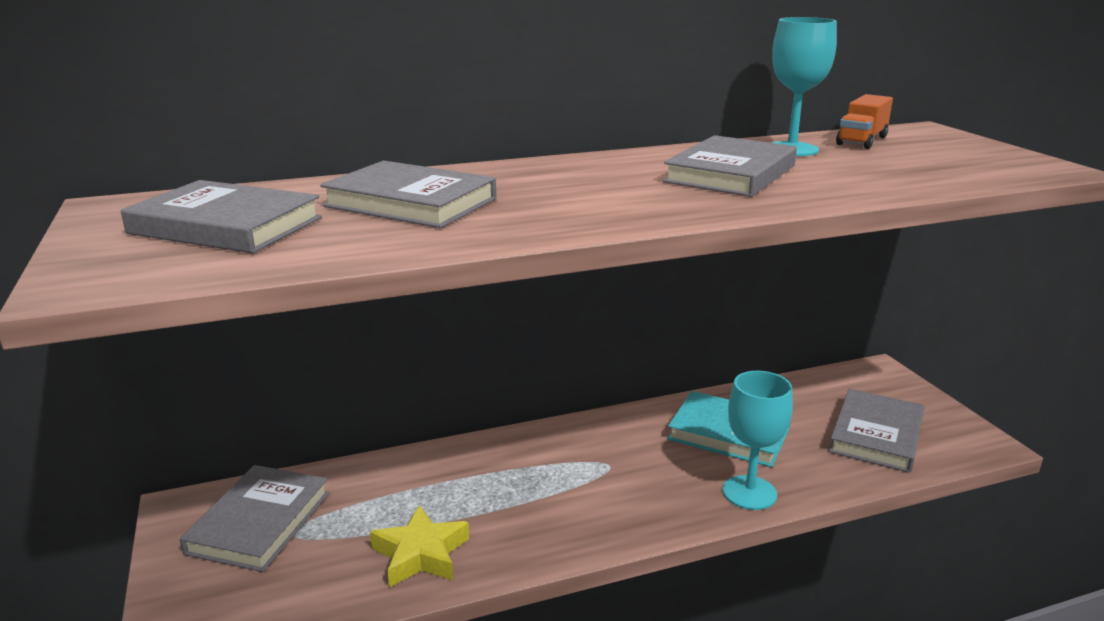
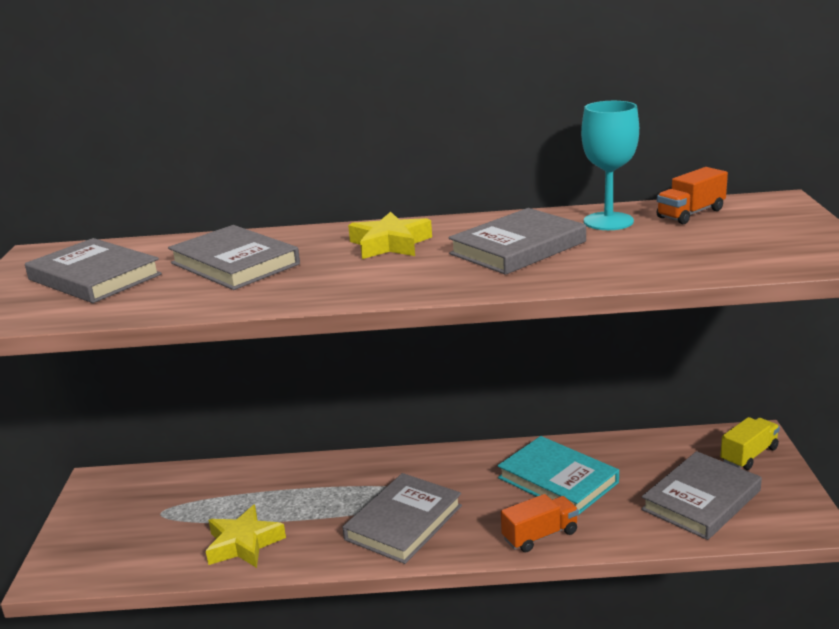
camera: 20 degrees right, 0 degrees up
grey book [180,465,329,572] -> grey book moved to [343,473,462,564]
turquoise goblet [723,371,793,510] -> orange truck [501,494,579,552]
none -> yellow star [348,212,432,259]
none -> yellow truck [720,417,780,470]

